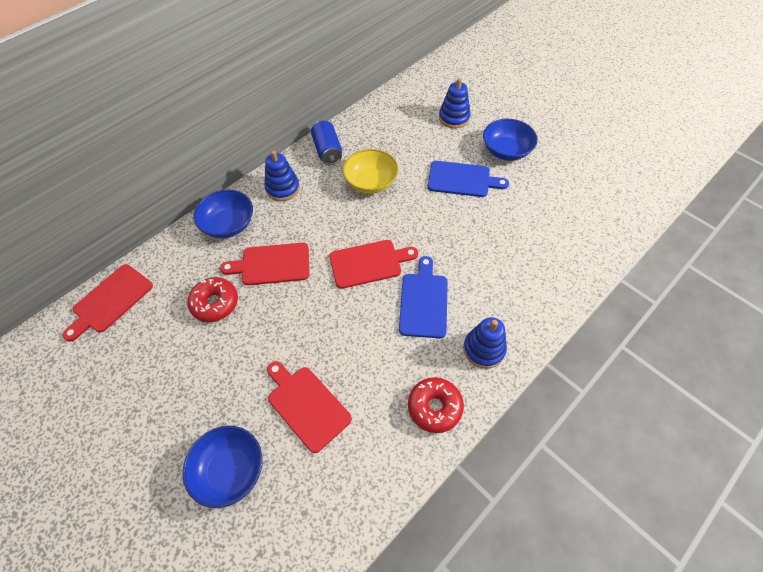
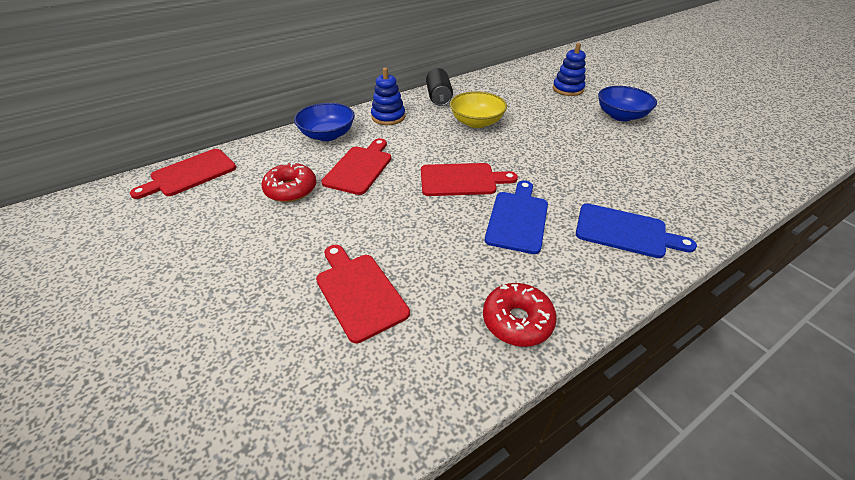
camera: 10 degrees right, 15 degrees down
blue bowl [182,426,262,508] -> none
red cutting board [220,243,310,285] -> red cutting board turned 105 degrees clockwise [322,138,391,195]
blue can [311,120,342,165] -> black can [426,68,453,106]
blue cutting board [428,161,509,197] -> blue cutting board moved to [576,204,697,258]
blue stacking toy [463,317,507,369] -> none

